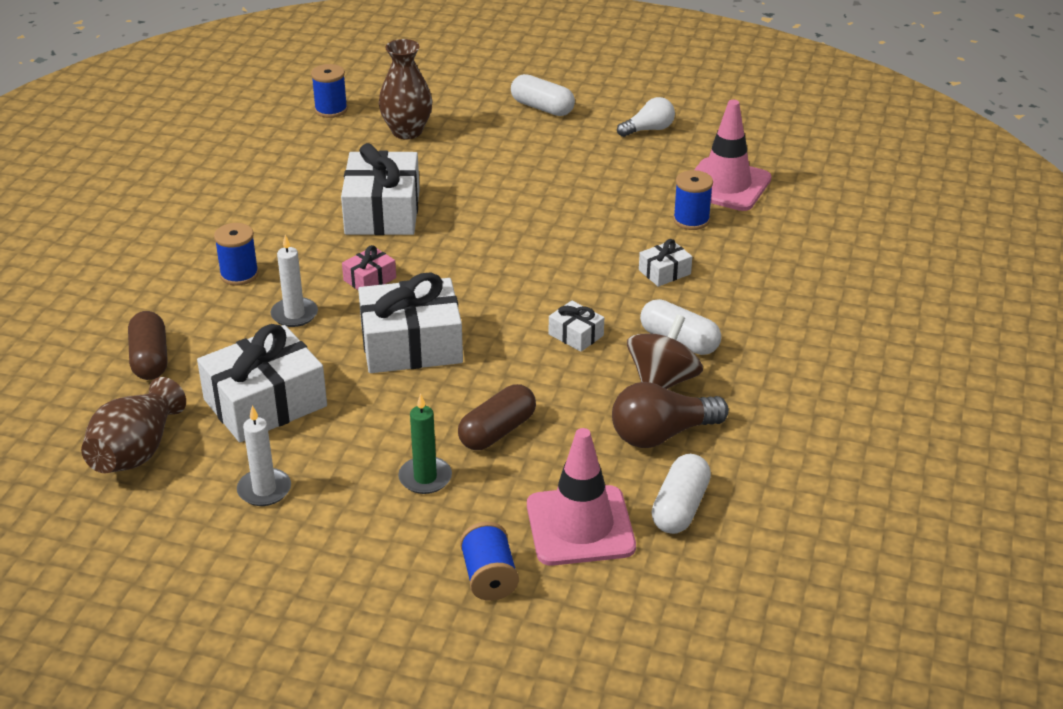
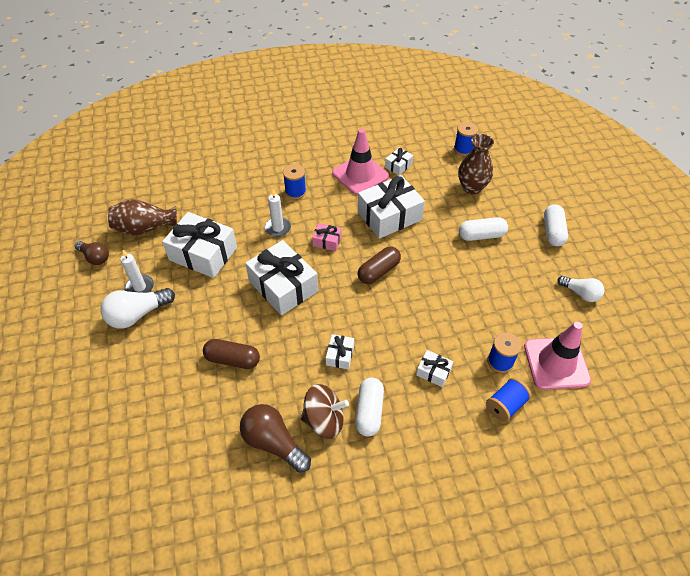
camera: 60 degrees right, 15 degrees up
brown capsule [128,311,167,380] -> brown capsule moved to [358,246,401,284]
green candle [398,394,452,494] -> none
blue spool [460,522,519,601] -> blue spool moved to [486,378,532,422]
pink traffic cone [527,428,636,566] -> pink traffic cone moved to [332,129,389,195]
white capsule [652,454,711,534] -> white capsule moved to [459,217,508,241]
none -> brown light bulb [75,241,109,265]
none -> white light bulb [100,288,175,329]
none -> white gift [385,148,413,175]

